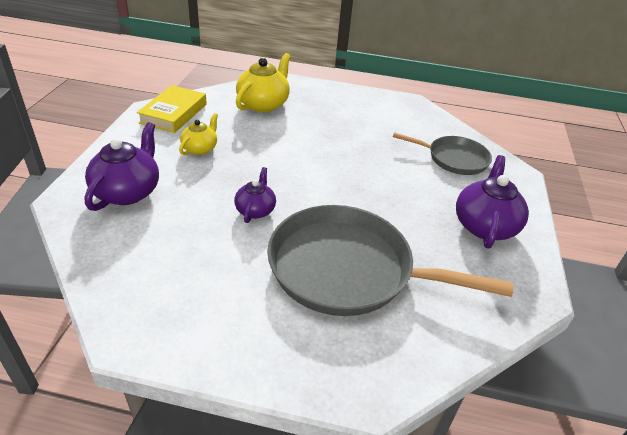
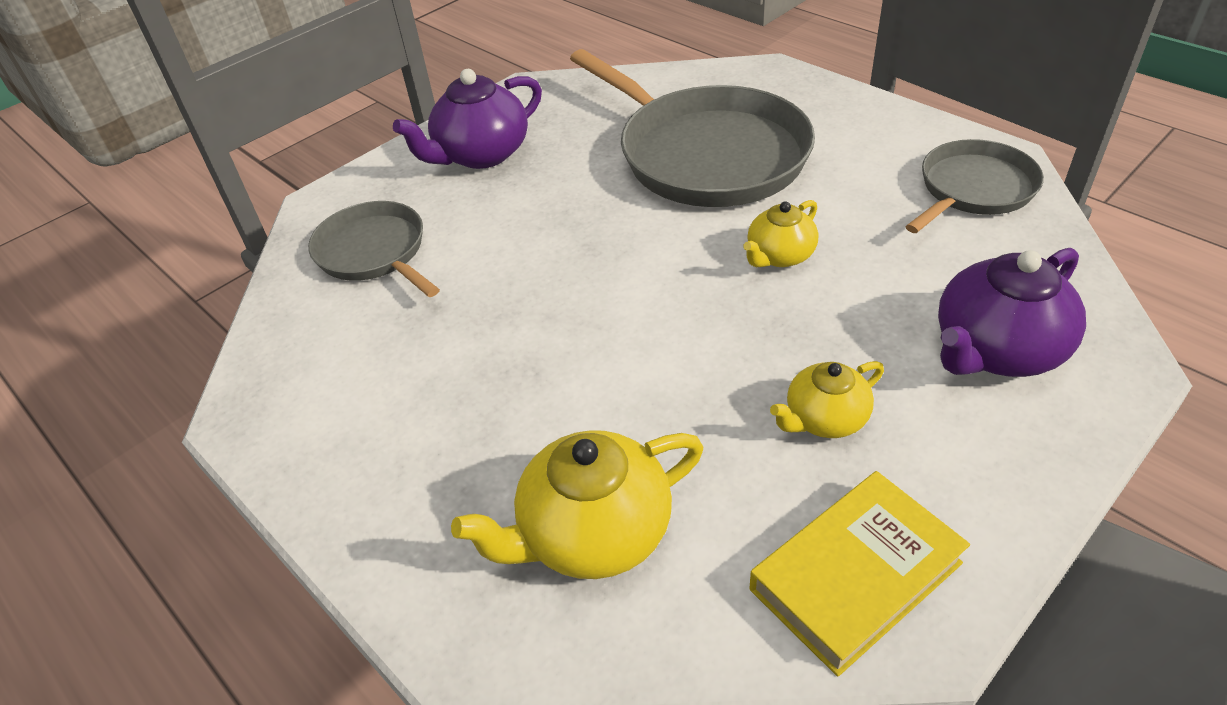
camera: 140 degrees left, 5 degrees up
purple teapot [234,167,276,223] -> yellow teapot [743,200,818,267]
none -> grey pan [905,139,1044,233]

